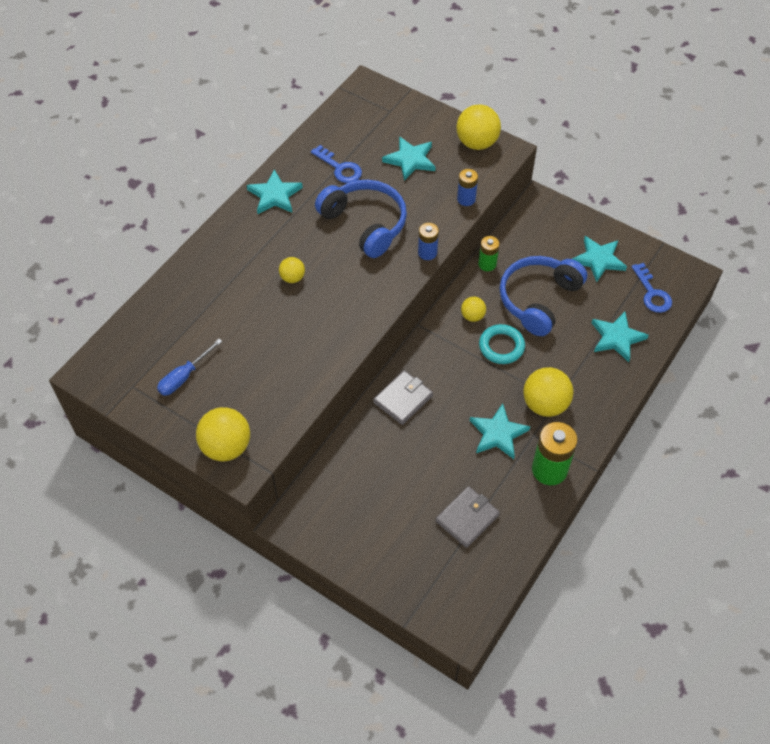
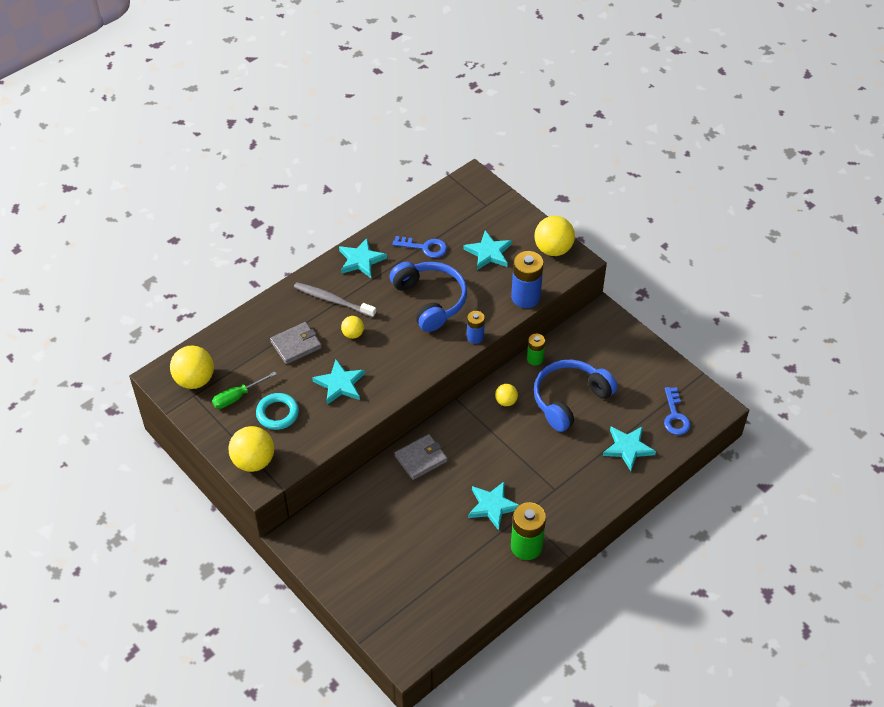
camera: 15 degrees right, 5 degrees down
blue screwdriver [157,339,222,396] -> green screwdriver [212,371,277,409]
blue key [311,145,362,183] -> blue key turned 45 degrees counterclockwise [392,236,447,258]
grey wallet [436,486,500,548] -> grey wallet moved to [270,322,322,364]
blue battery [457,169,478,206] -> blue battery [511,251,544,308], size x1.73
turquoise ring [479,324,525,364] -> turquoise ring moved to [256,393,299,430]
yellow ball [524,367,573,417] -> yellow ball moved to [170,346,214,389]
turquoise star [572,236,627,282] -> turquoise star moved to [312,359,365,405]
none -> grey toothbrush [294,282,376,317]

